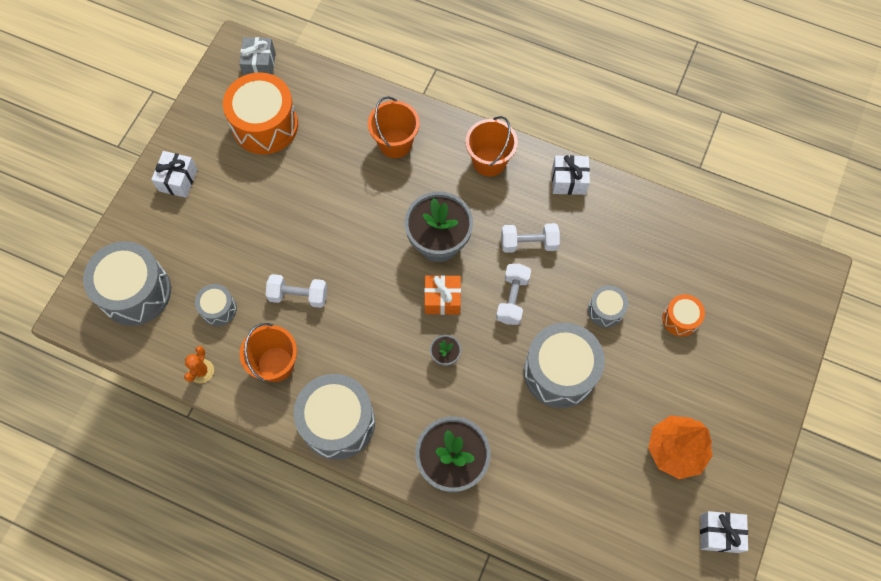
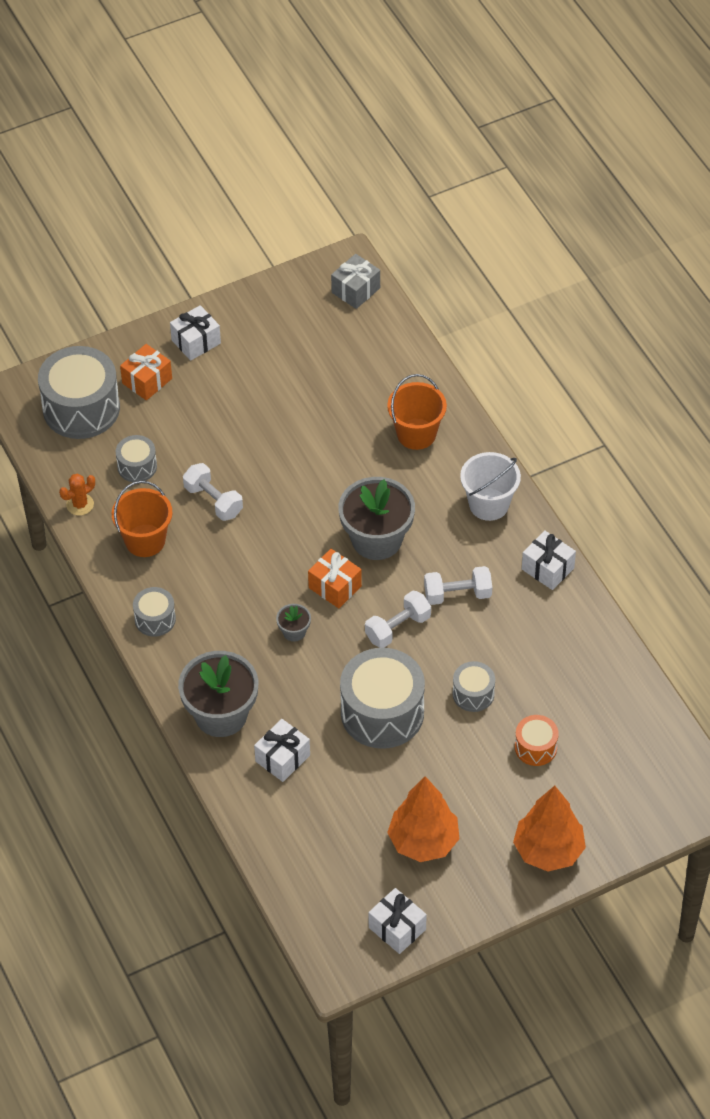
camera: 40 degrees right, 15 degrees down
orange drum [223,72,298,154] -> none
grey drum [293,374,375,460] -> grey drum [133,587,176,636], size x0.50
orange bucket [466,116,518,177] -> white bucket [460,452,521,521]
white dumbbell [501,223,560,253] -> white dumbbell turned 45 degrees counterclockwise [424,566,492,605]
none -> orange gift [120,344,172,401]
none -> white gift [254,719,310,782]
none -> orange tree [513,786,586,871]

